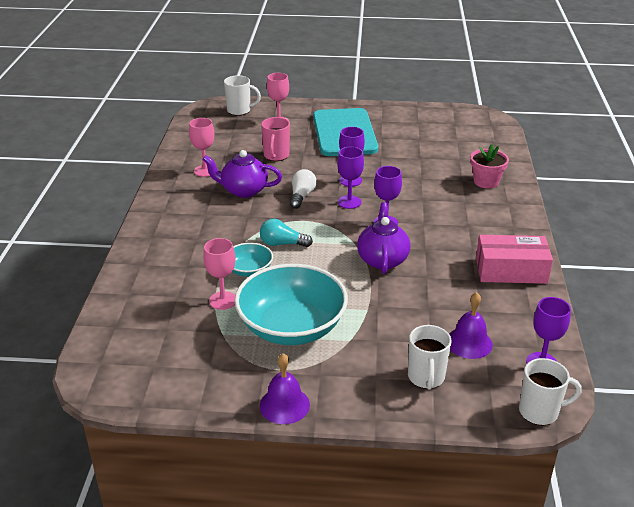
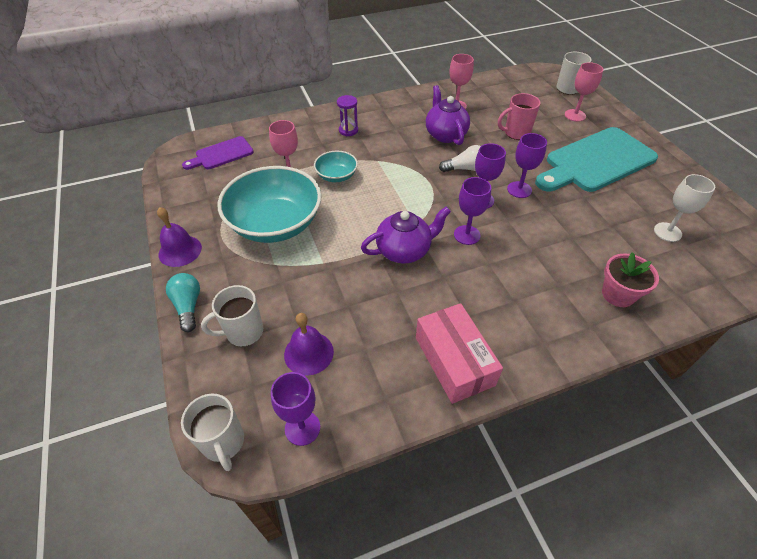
camera: 65 degrees right, 15 degrees up
turquoise light bulb [260,219,313,247] -> turquoise light bulb moved to [166,273,200,332]
none -> purple cutting board [182,136,253,170]
none -> purple hourglass [337,95,358,136]
none -> white goblet [654,174,715,242]

